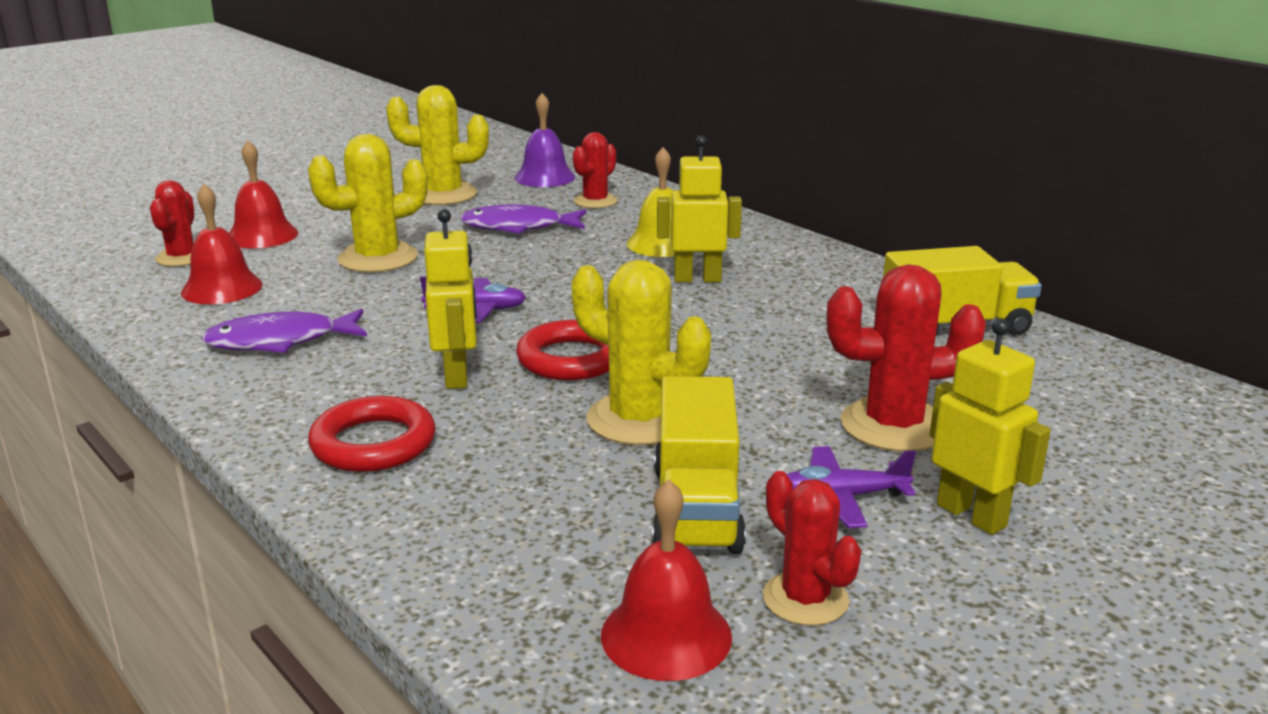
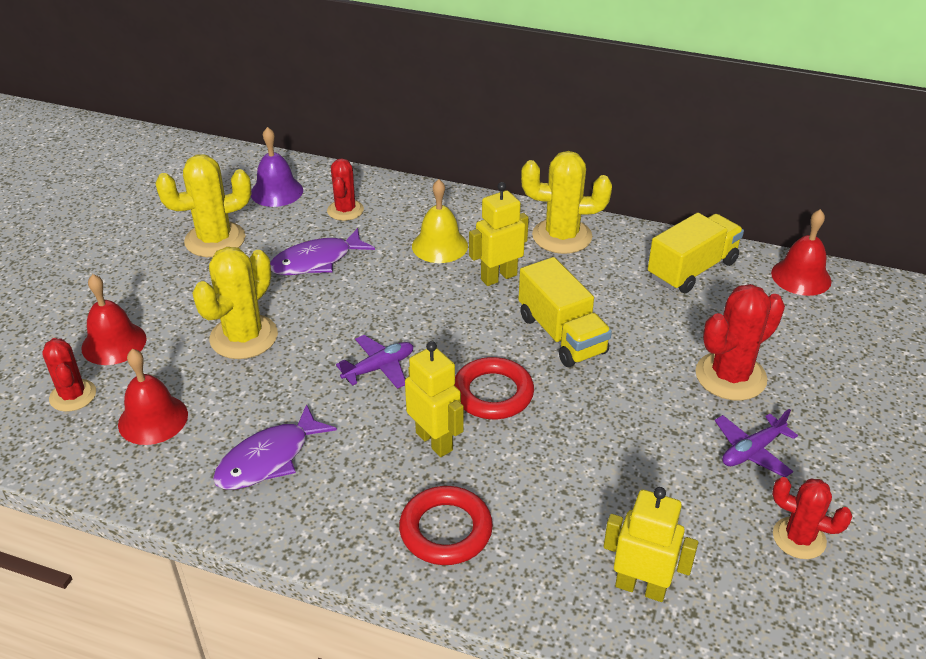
camera: 30 degrees left, 15 degrees up
yellow cactus [572,260,711,445] -> yellow cactus moved to [521,151,612,254]
red bell [601,479,732,681] -> red bell moved to [771,209,831,296]
yellow truck [652,376,746,554] -> yellow truck moved to [518,257,612,367]
yellow robot [930,319,1051,535] -> yellow robot moved to [604,487,698,602]

